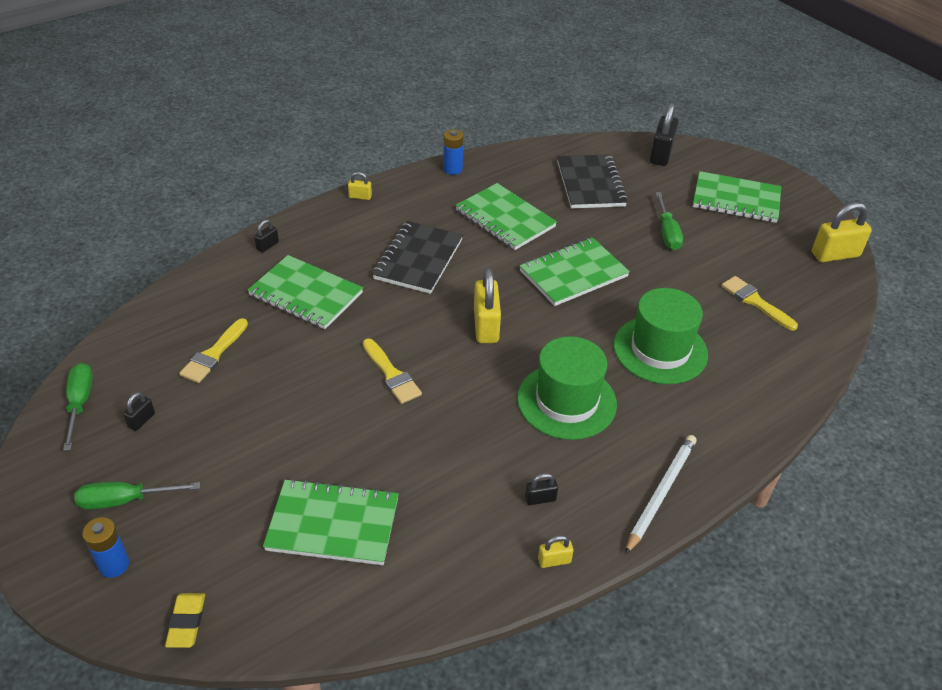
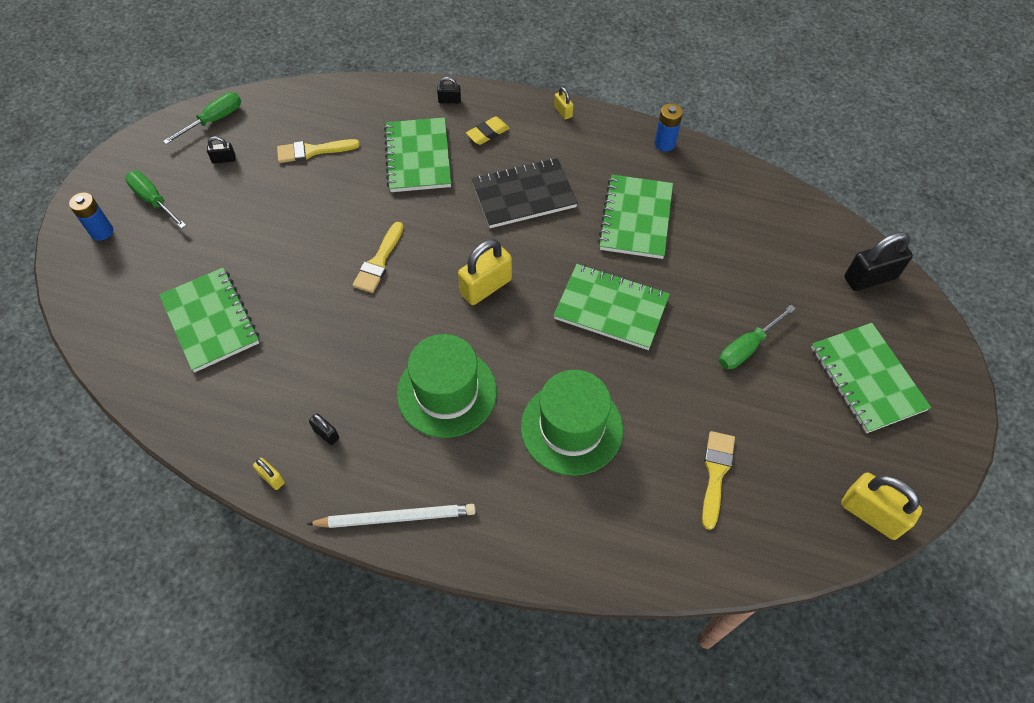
camera: 55 degrees right, 15 degrees up
yellow eraser [165,593,205,648] -> yellow eraser moved to [466,117,510,145]
black notebook [557,154,628,208] -> none

